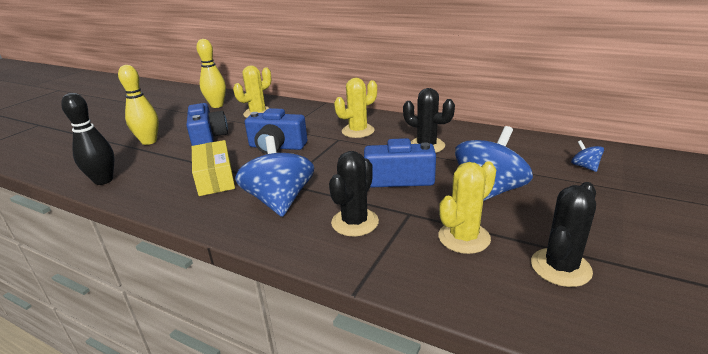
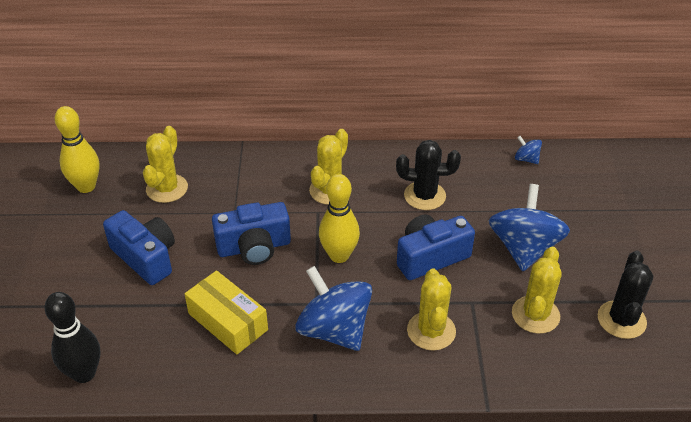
camera: 30 degrees left, 15 degrees up
yellow bowling pin [118,65,159,145] -> yellow bowling pin moved to [319,174,360,263]
black cactus [329,151,379,236] -> yellow cactus [407,269,456,351]
blue spinning top [571,140,604,172] -> blue spinning top moved to [515,136,542,164]

